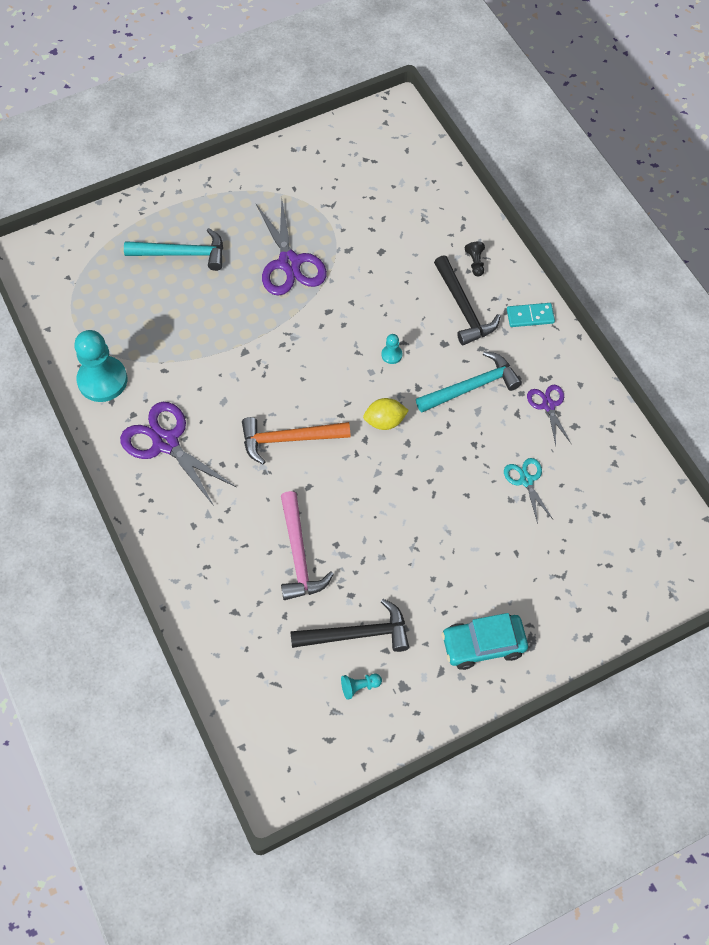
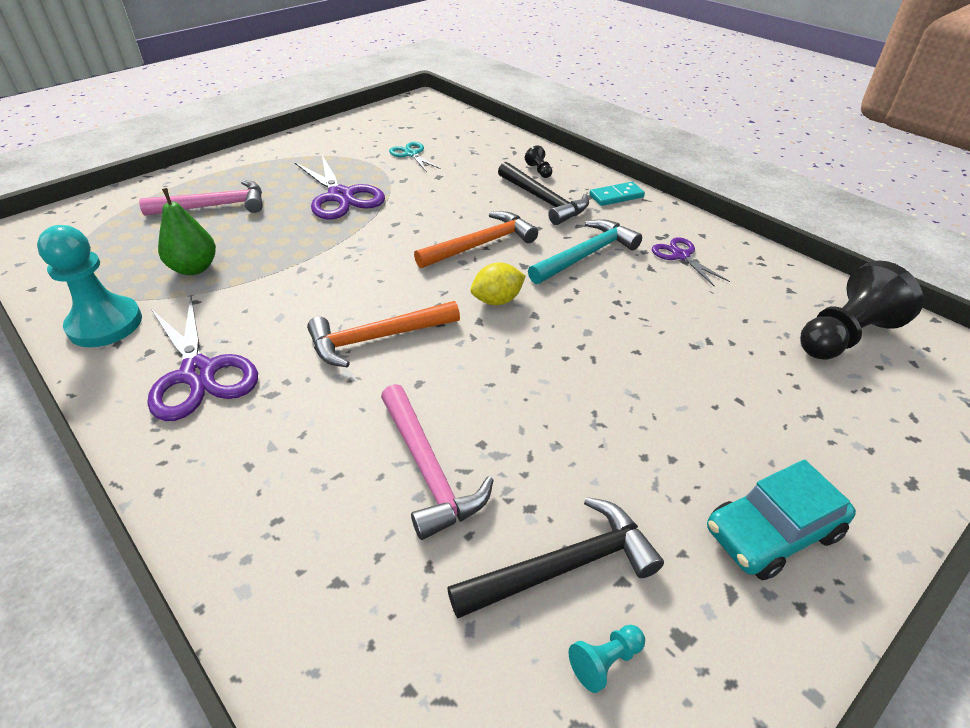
camera: 15 degrees left, 20 degrees down
purple scissors [120,402,236,506] -> purple scissors turned 150 degrees counterclockwise [147,296,258,421]
turquoise hammer [124,228,223,271] -> pink hammer [139,180,263,216]
turquoise pawn [382,334,402,364] -> orange hammer [414,211,538,268]
turquoise scissors [504,458,553,524] -> turquoise scissors moved to [389,142,441,172]
none -> green pear [158,188,216,275]
none -> black pawn [800,261,924,360]

